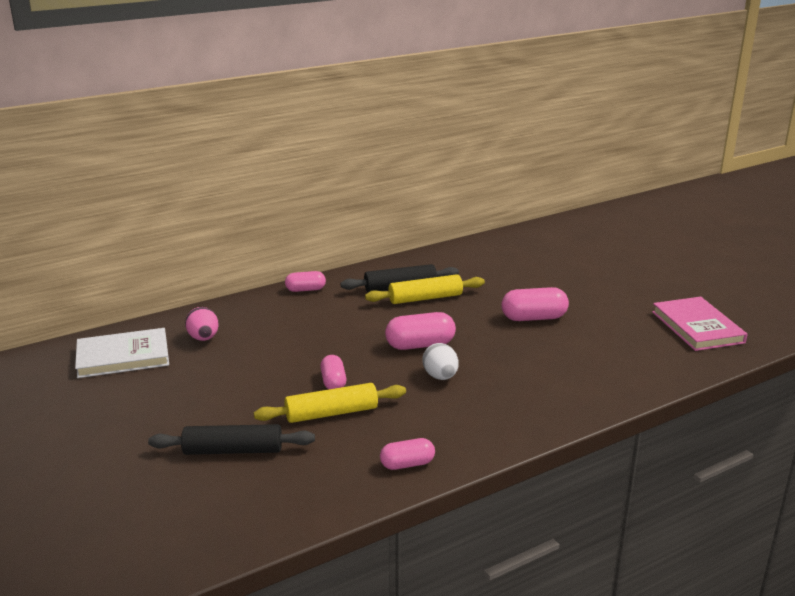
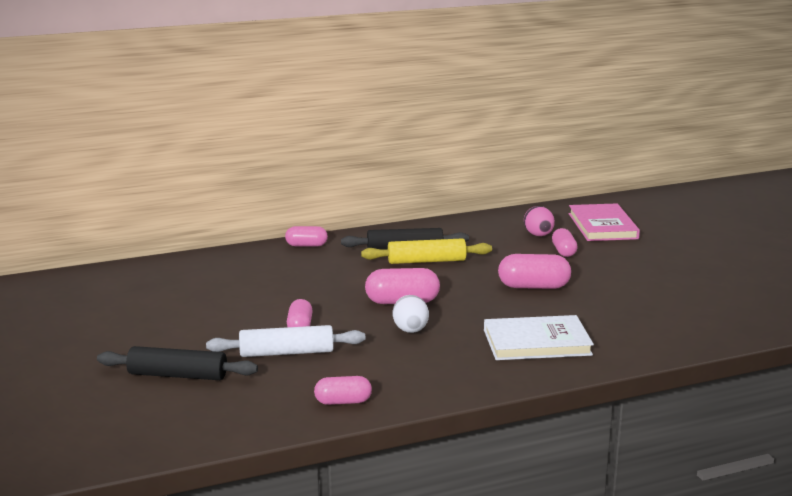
camera: 10 degrees right, 5 degrees down
white book [75,328,169,378] -> white book moved to [484,315,594,360]
pink egg [185,307,219,341] -> pink egg moved to [524,206,555,236]
yellow rolling pin [254,383,406,423] -> white rolling pin [206,325,365,357]
pink book [652,297,748,351] -> pink book moved to [569,203,640,241]
none -> pink capsule [552,228,578,257]

